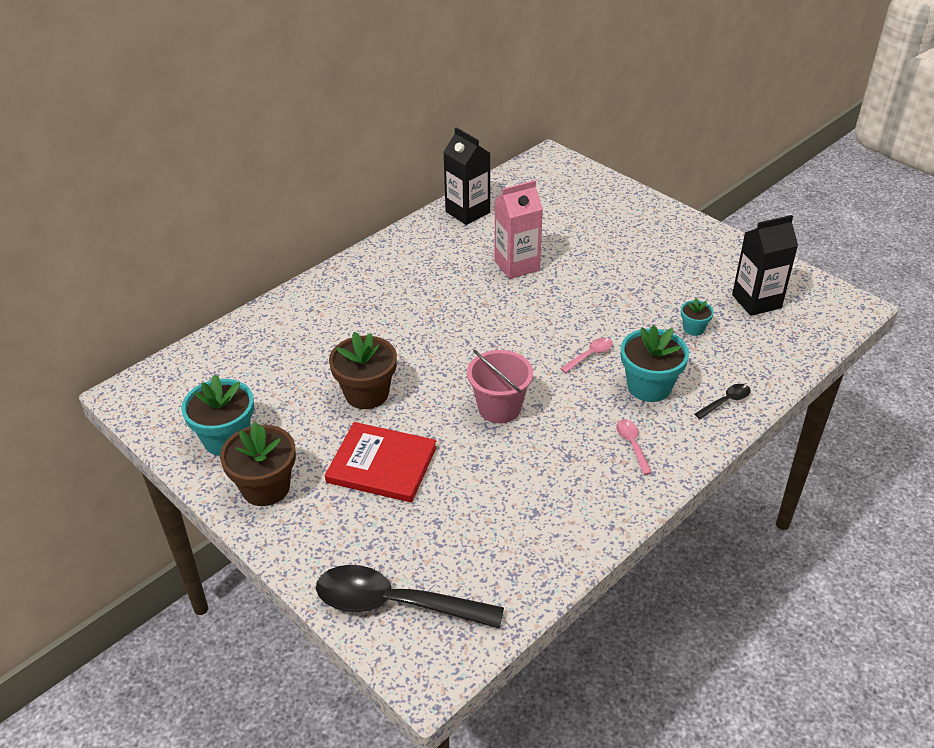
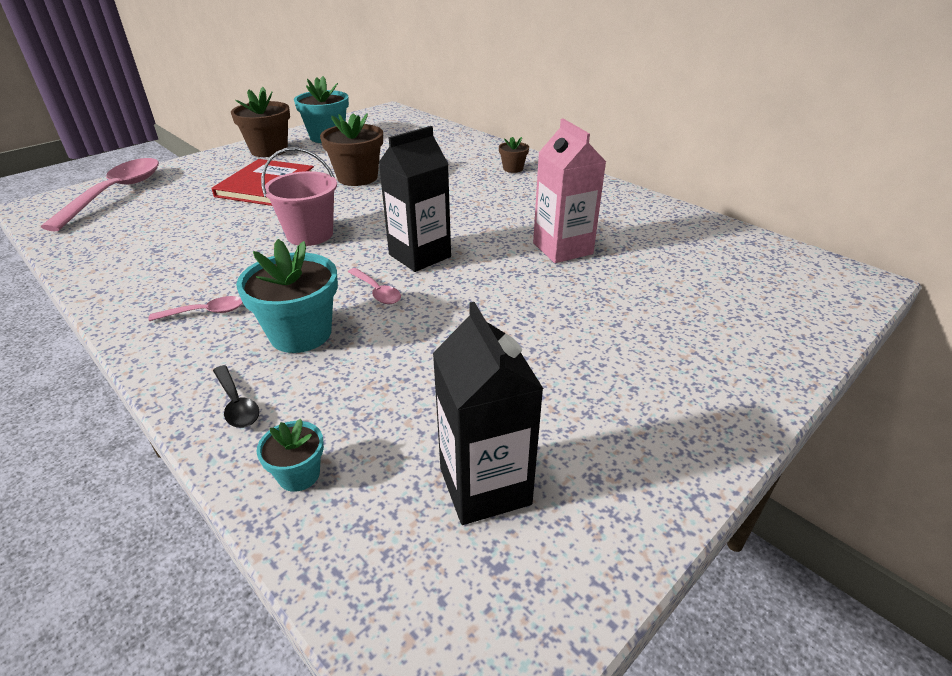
camera: 90 degrees right, 5 degrees down
black spoon [316,565,504,629] -> pink spoon [41,158,159,231]
black carton [444,127,491,225] -> black carton moved to [378,126,451,272]
turquoise flower pot [681,298,714,336] -> turquoise flower pot moved to [257,419,324,492]
none -> brown flower pot [499,137,529,173]

